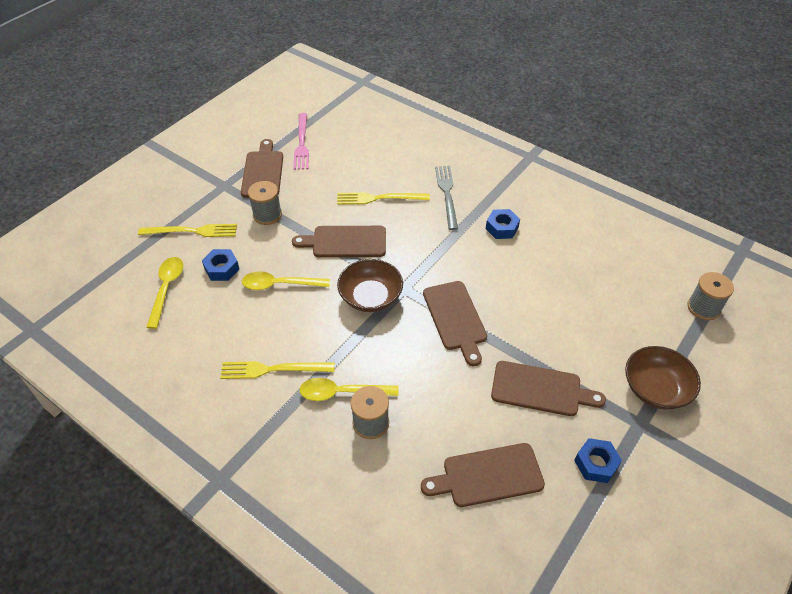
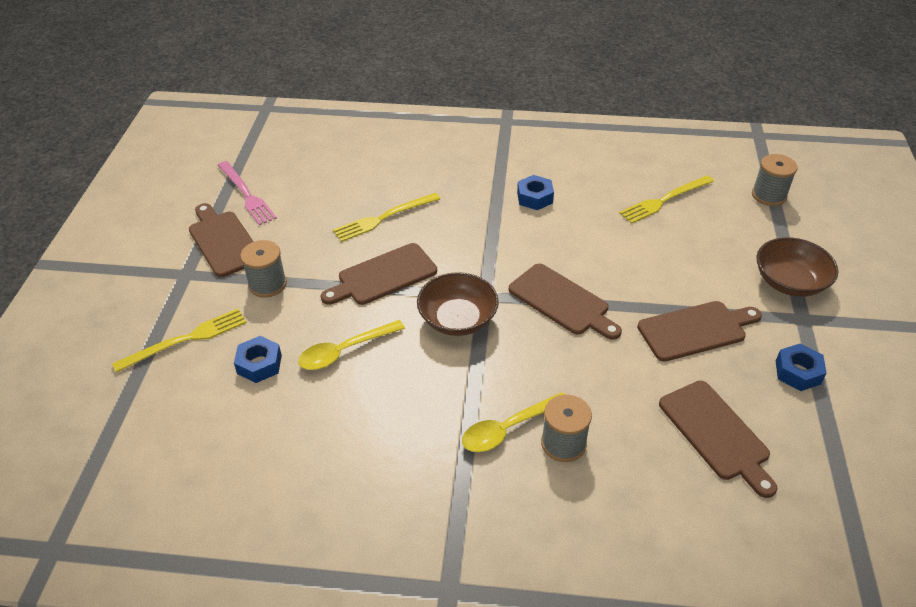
camera: 30 degrees left, 5 degrees down
yellow spoon [146,257,183,329] -> none
yellow fork [220,361,335,379] -> yellow fork moved to [619,176,714,224]
brown cutting board [421,443,545,507] -> brown cutting board turned 75 degrees counterclockwise [659,381,777,498]
grey fork [435,166,458,230] -> none

